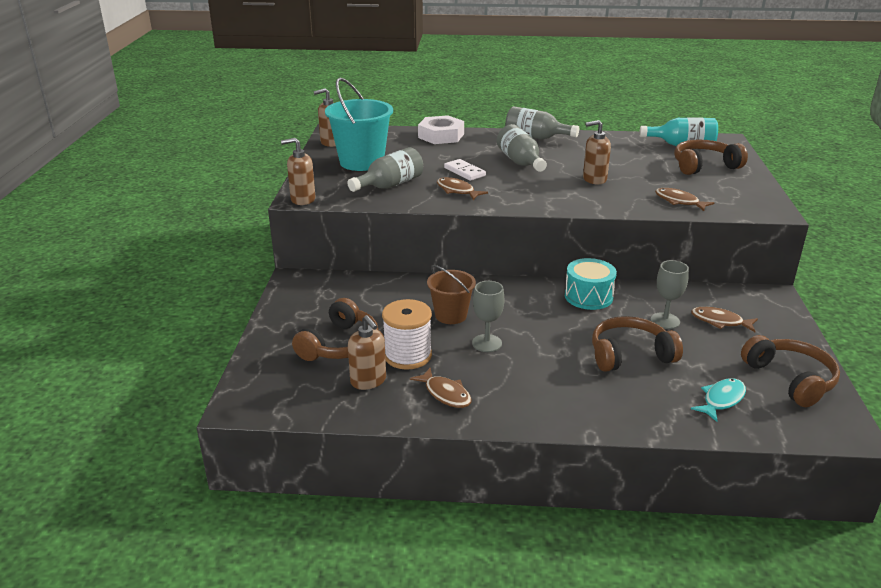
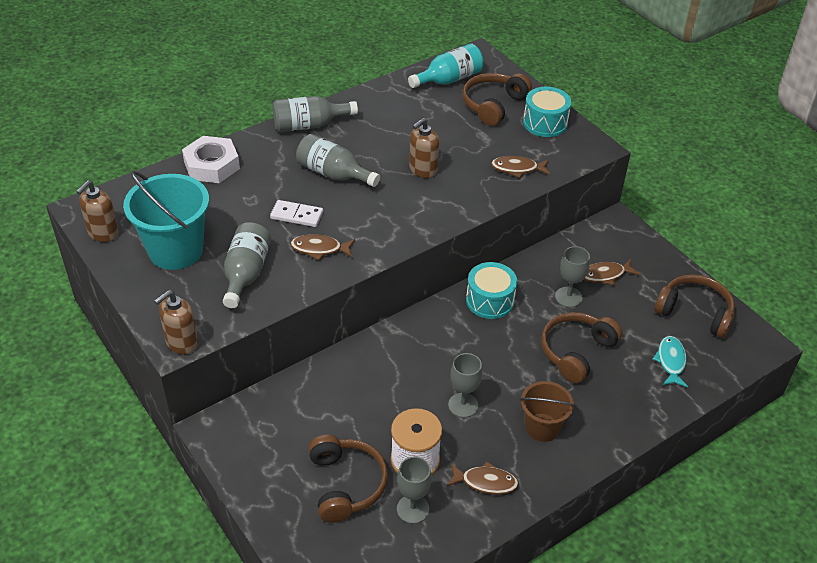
camera: 40 degrees left, 15 degrees up
brown soap dispenser [348,315,386,390] -> grey goblet [397,456,432,524]
brown bucket [427,265,476,324] -> brown bucket moved to [520,381,575,442]
none -> turquoise drum [523,87,571,137]

